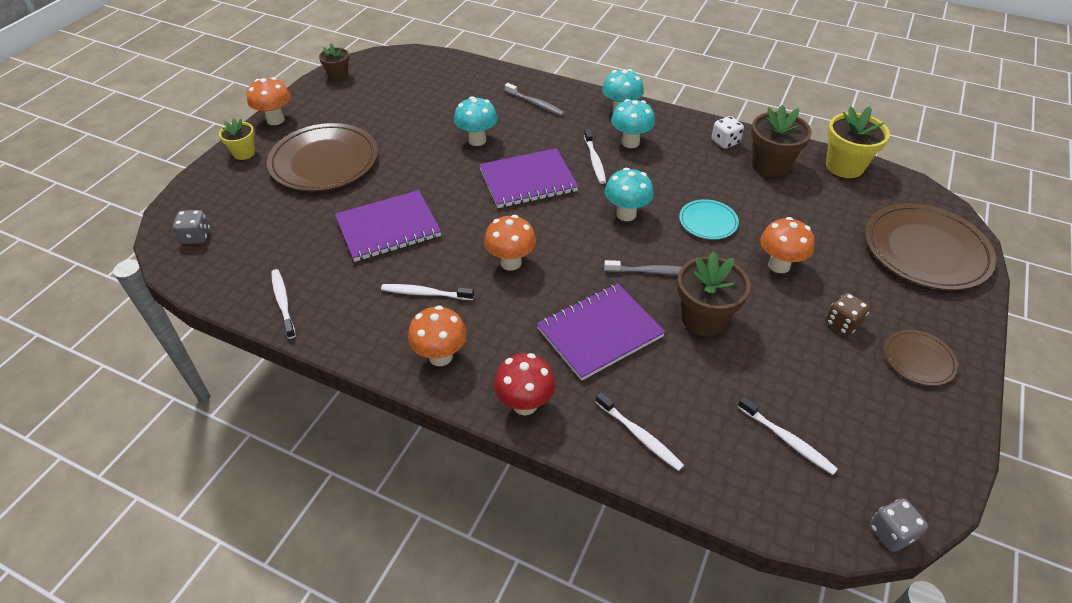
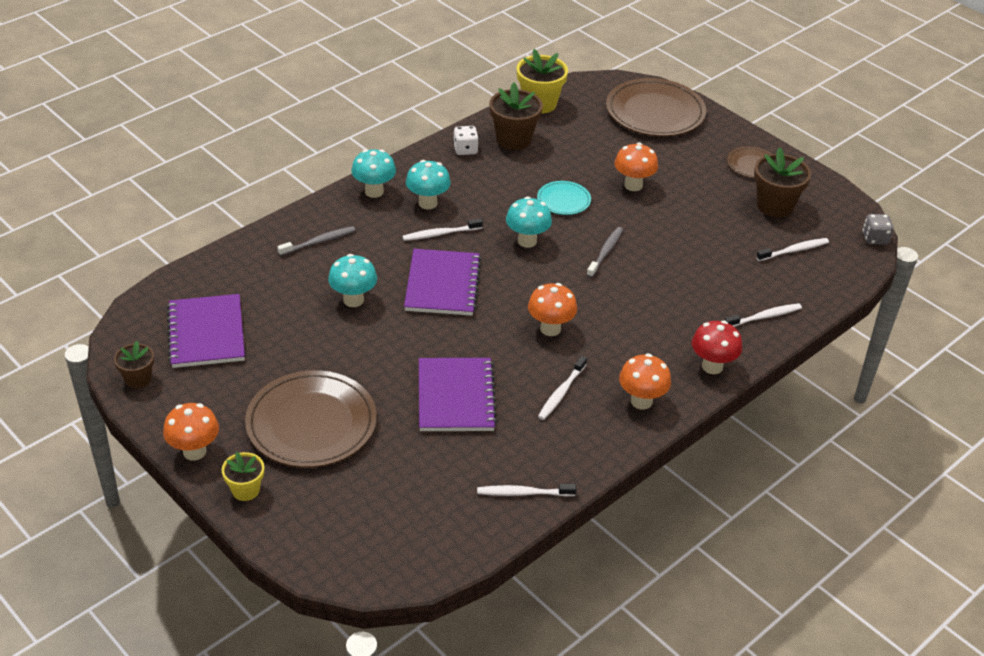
camera: 70 degrees left, 5 degrees down
grey dice [173,210,210,244] -> none
purple notebook [537,283,665,381] -> purple notebook moved to [167,294,245,368]
white toothbrush [584,129,606,184] -> white toothbrush turned 150 degrees clockwise [402,218,483,241]
brown flower pot [677,251,750,336] -> brown flower pot moved to [754,147,811,217]
brown dice [826,293,870,336] -> none

